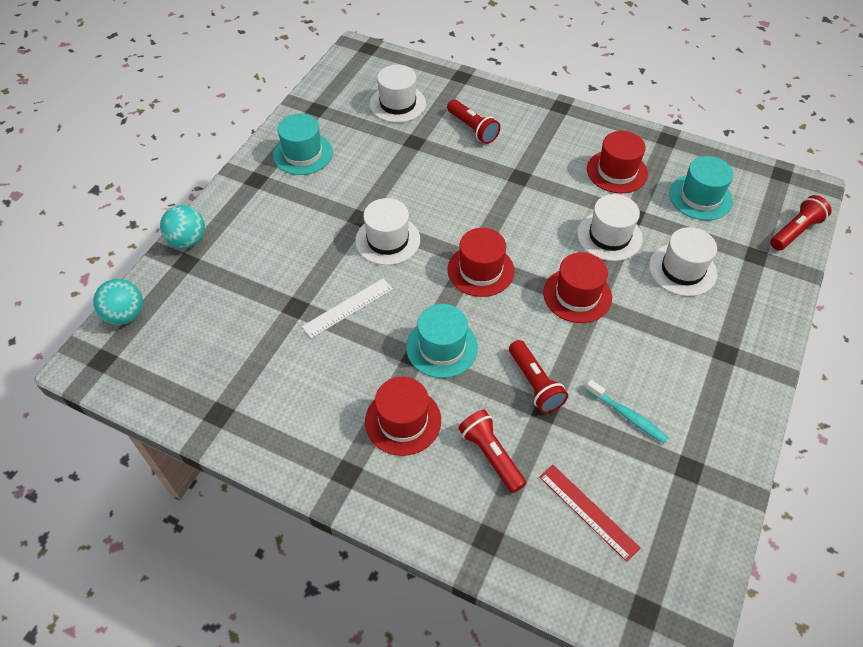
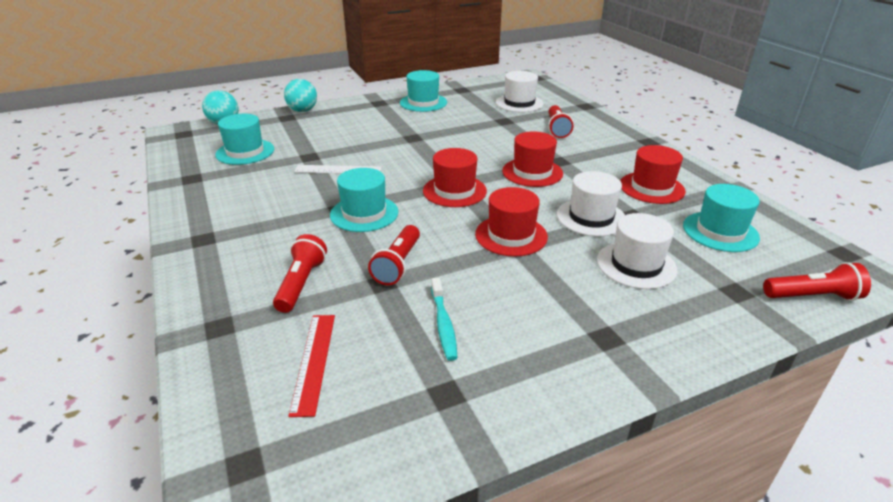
camera: 40 degrees right, 20 degrees down
white hat [355,198,420,265] -> none
red hat [365,377,441,456] -> red hat moved to [502,131,563,187]
none -> turquoise hat [215,114,274,165]

